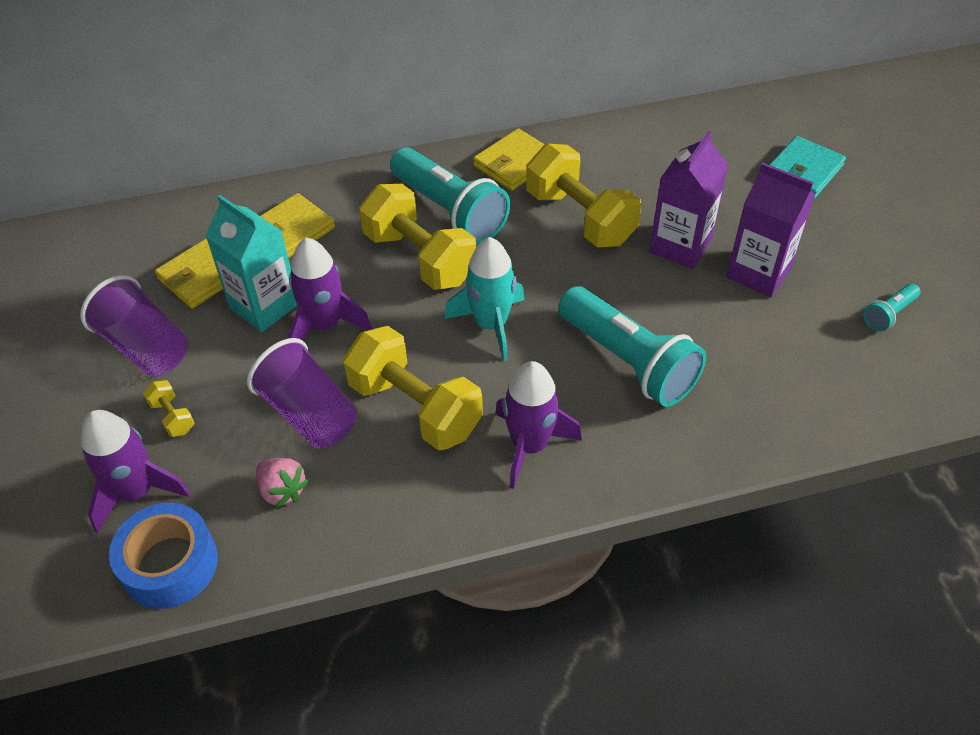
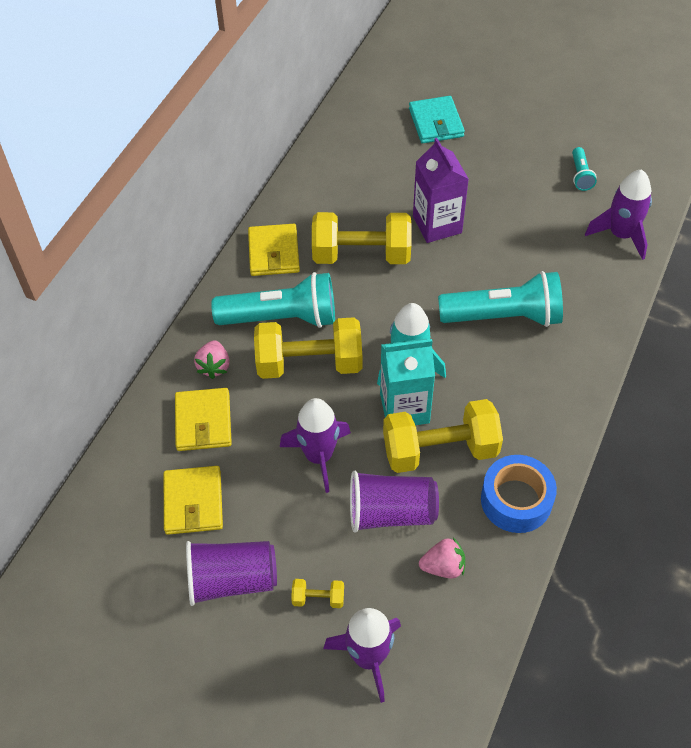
camera: 50 degrees left, 5 degrees up
blue tape [109,503,218,609] -> blue tape moved to [481,455,557,533]
turquoise carton [205,195,298,332] -> turquoise carton moved to [380,339,435,425]
purple rocket [495,361,582,489] -> purple rocket moved to [585,169,652,260]
purple carton [726,163,815,298] -> none
none -> pink strawberry [194,340,230,379]

